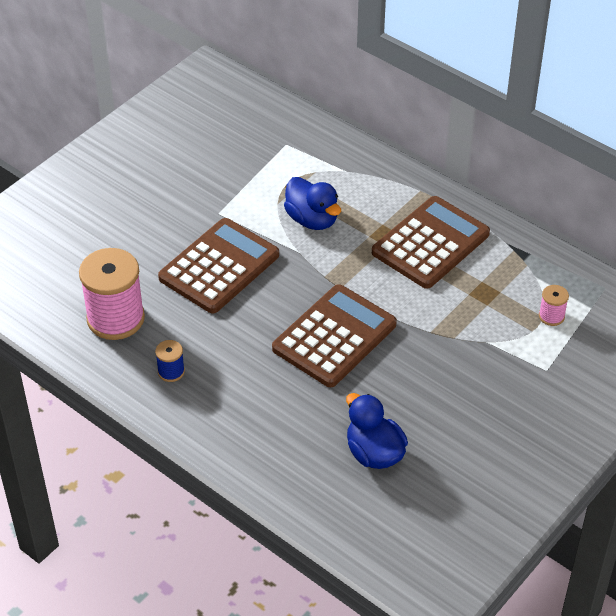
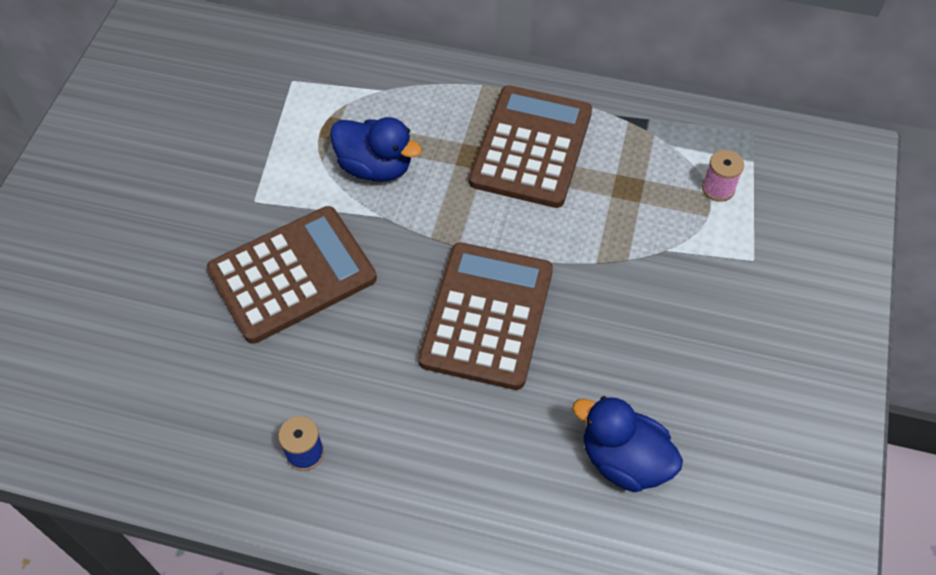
camera: 25 degrees left, 10 degrees up
pink spool [79,248,145,340] -> none
brown calculator [158,218,279,313] -> brown calculator turned 45 degrees clockwise [207,206,377,344]

